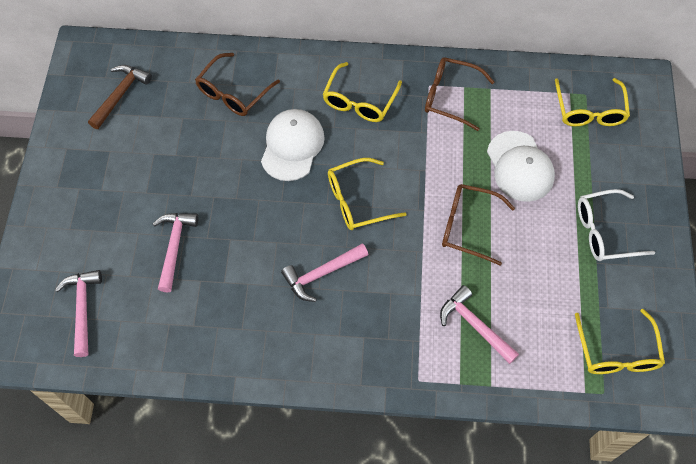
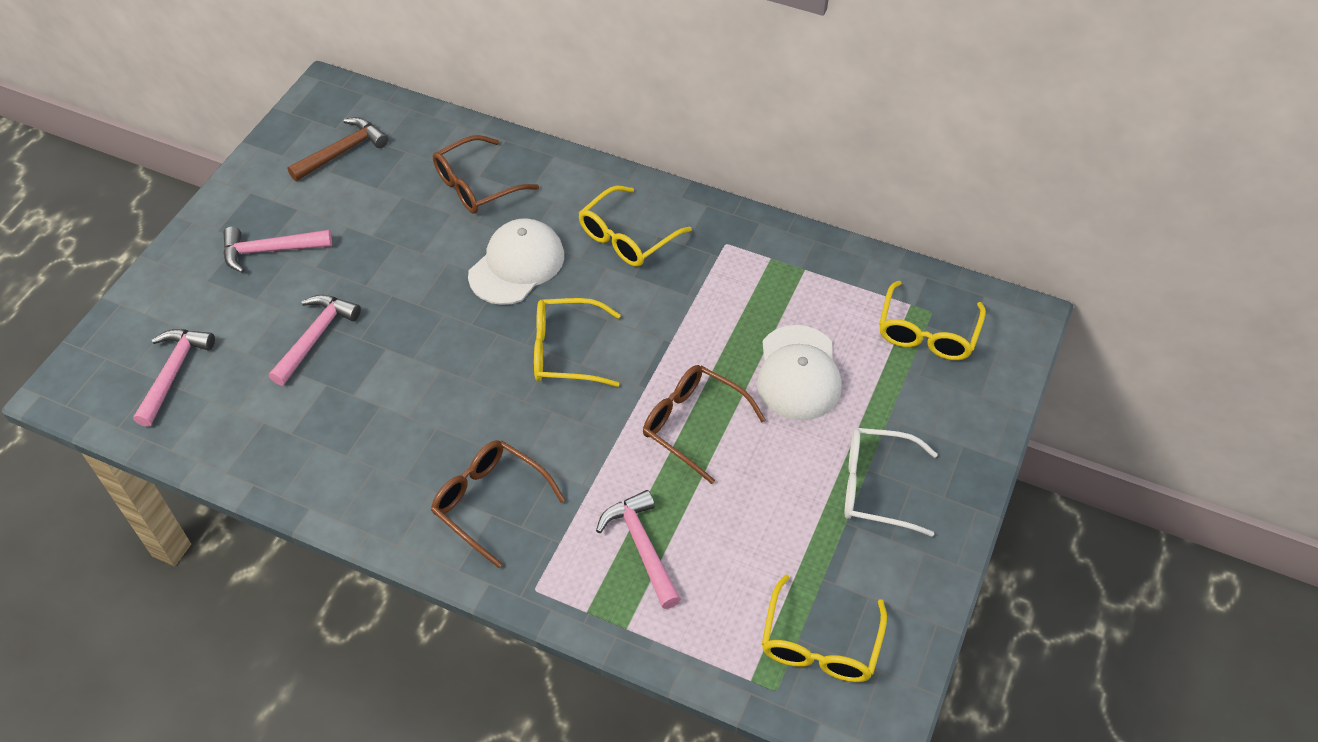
camera: 20 degrees right, 10 degrees down
pink hammer [281,243,368,302] -> pink hammer moved to [223,227,332,273]
brown glasses [425,57,494,131] -> brown glasses moved to [431,440,565,568]

